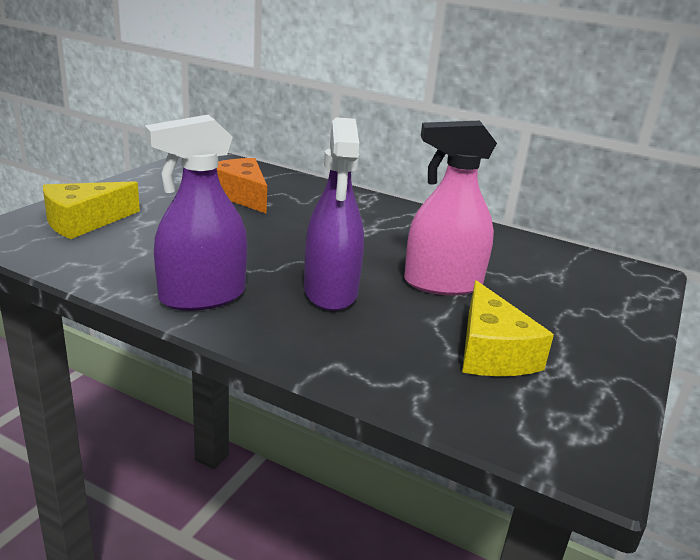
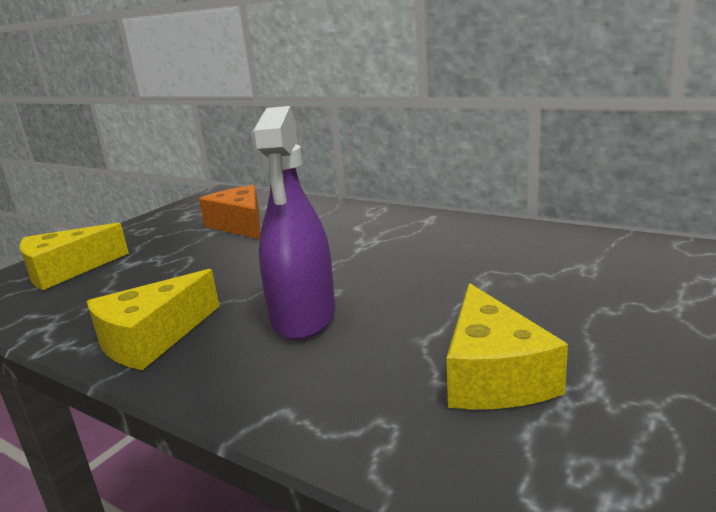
camera: 10 degrees right, 5 degrees down
purple spray bottle [145,115,247,311] -> yellow cheese [87,269,220,370]
pink spray bottle [404,121,497,295] -> none

